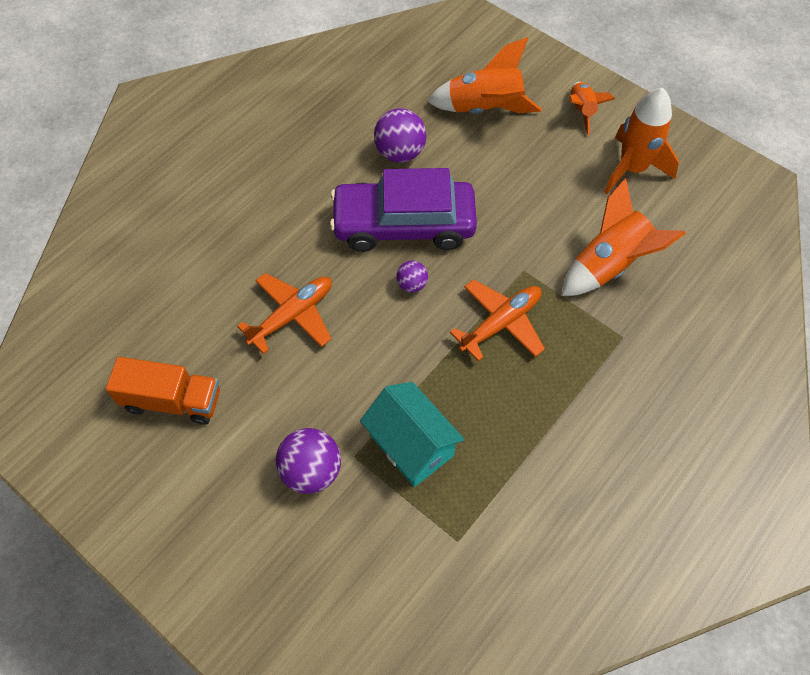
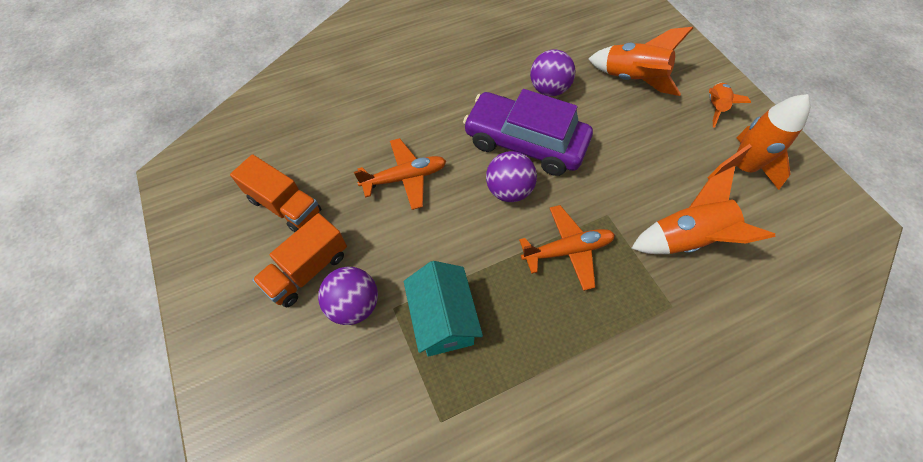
camera: 25 degrees right, 0 degrees up
purple ball [396,261,428,293] -> purple ball [486,151,537,202], size x1.79
none -> orange truck [252,213,347,308]

